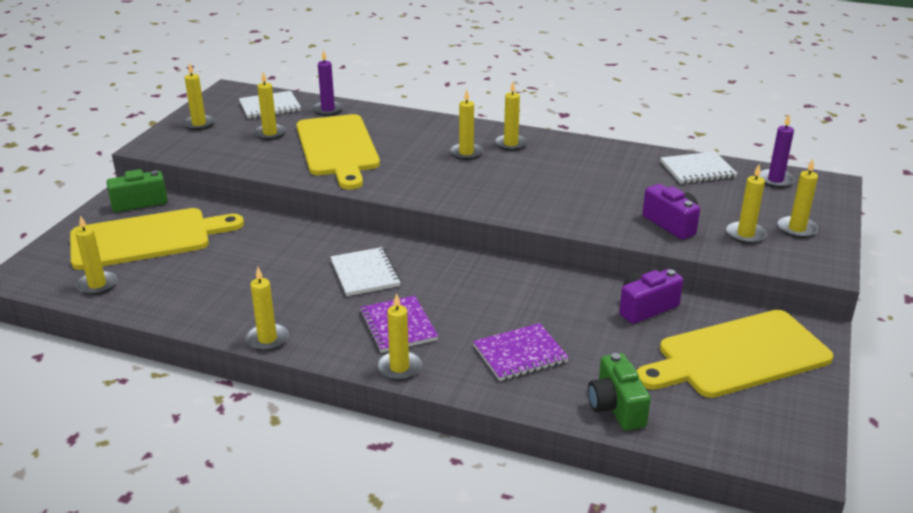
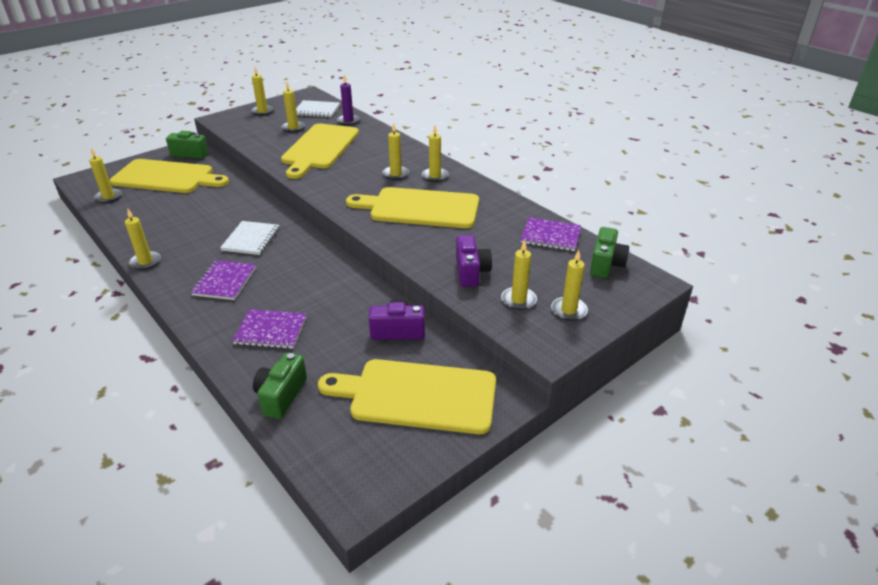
camera: 30 degrees right, 5 degrees up
yellow candle [377,293,422,381] -> none
white notebook [661,151,737,184] -> purple notebook [521,217,581,251]
purple candle [759,115,795,188] -> green camera [590,227,629,278]
none -> yellow cutting board [346,187,479,228]

